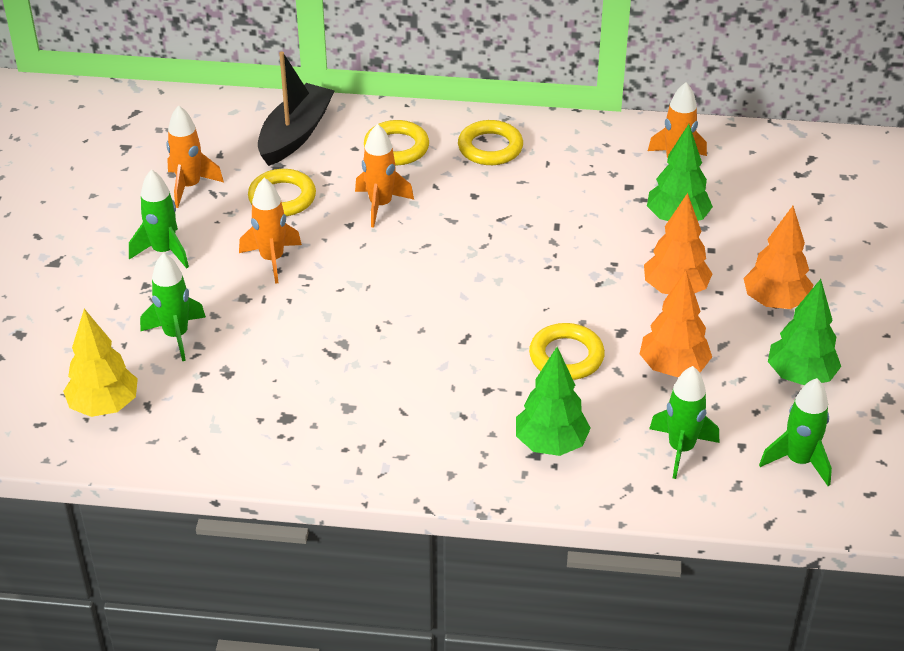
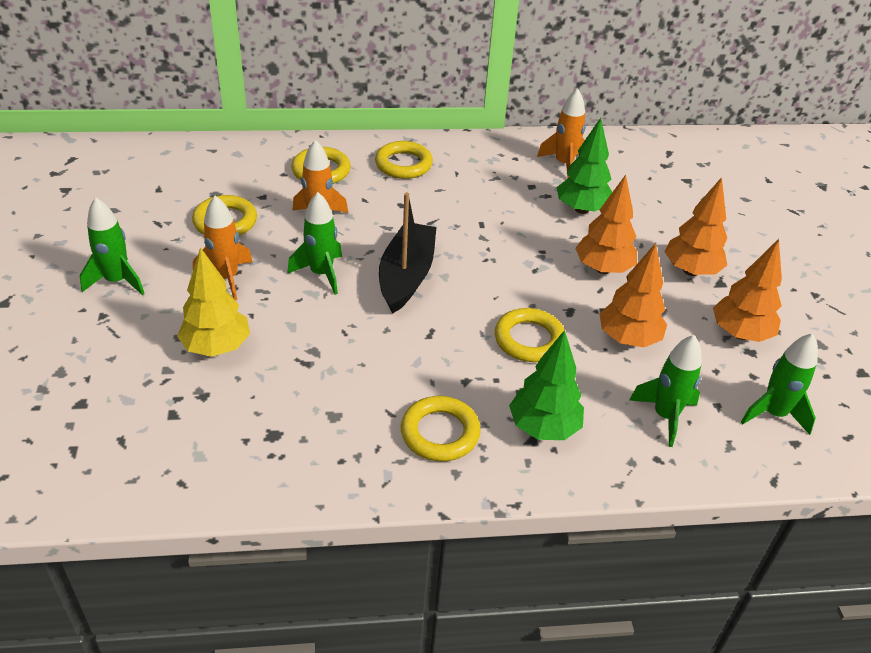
camera: 15 degrees left, 0 degrees up
yellow tree [63,309,138,417] -> yellow tree moved to [177,247,250,357]
green rocket [140,253,206,361] -> green rocket moved to [287,192,342,295]
orange rocket [166,105,224,208] -> none
black boat [258,51,334,166] -> black boat moved to [379,192,436,314]
green tree [768,279,841,385] -> orange tree [713,239,782,342]
none -> yellow ring [401,396,481,461]

